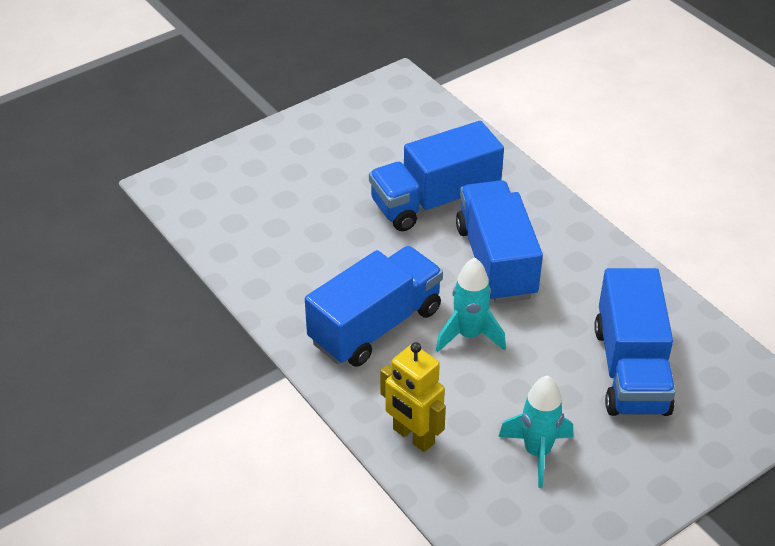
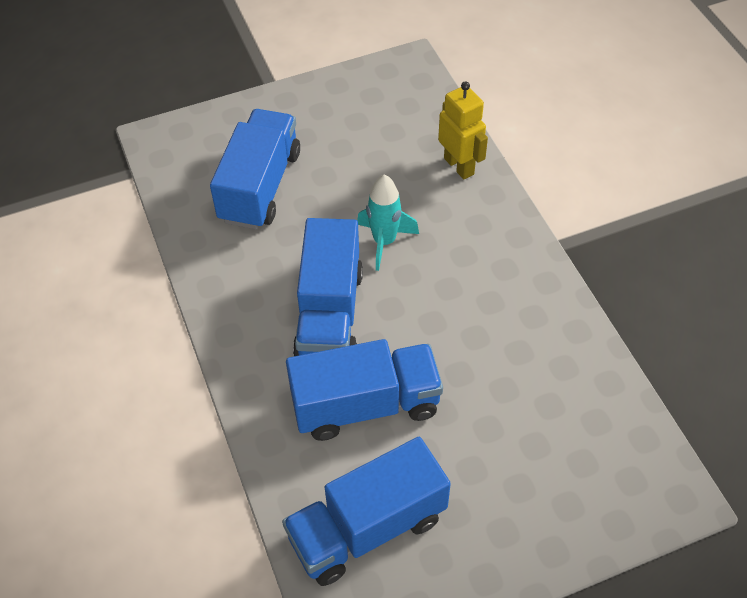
camera: 165 degrees left, 10 degrees up
blue truck [305,246,443,367] -> blue truck moved to [282,437,451,586]
turquoise rocket [498,375,573,488] -> none

